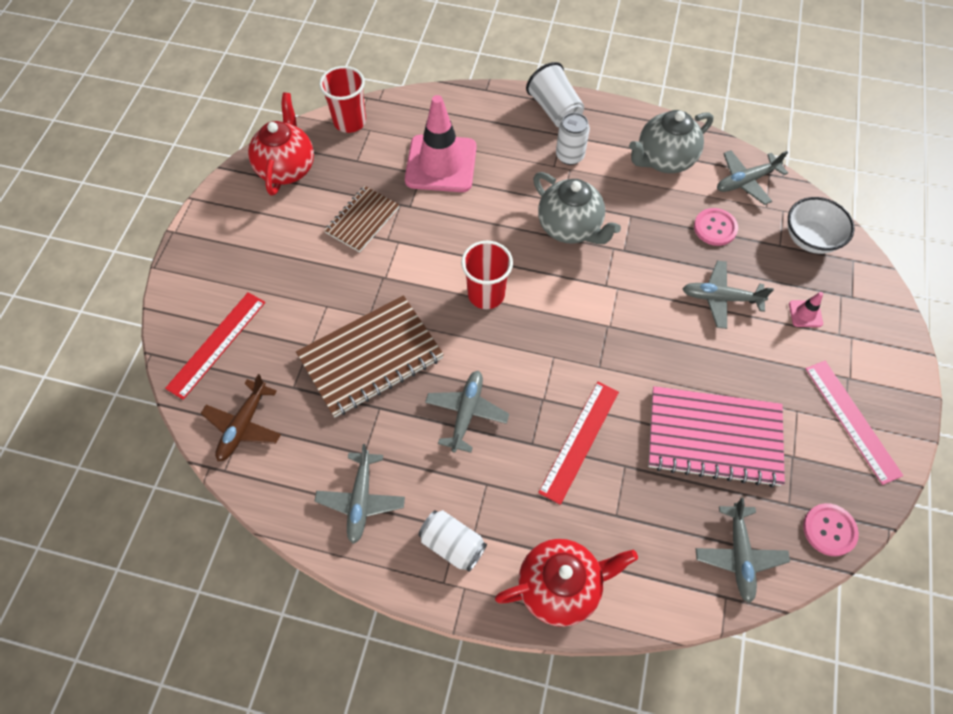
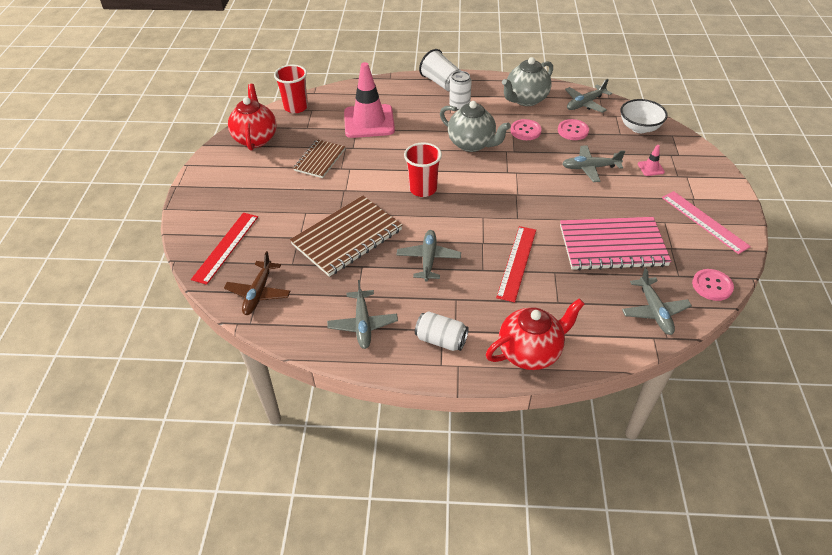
camera: 10 degrees left, 15 degrees down
none -> pink button [511,119,542,140]

